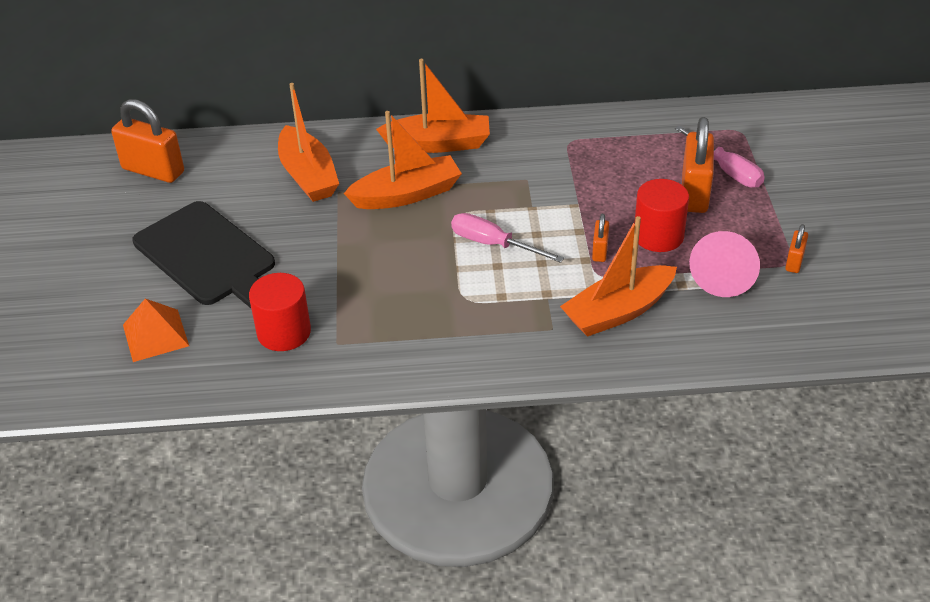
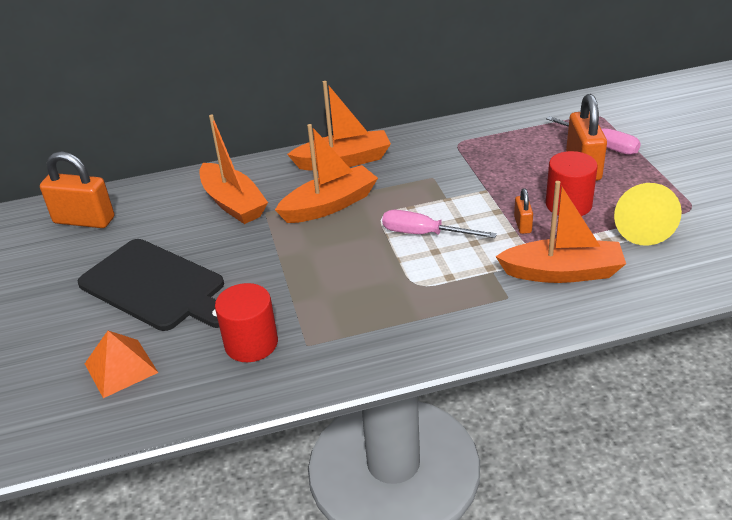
camera: 10 degrees left, 5 degrees down
orange boat [560,216,677,337] -> orange boat turned 135 degrees counterclockwise [495,181,626,283]
pink cone [689,231,760,297] -> yellow cone [614,183,682,246]
orange padlock [785,224,808,273] -> none

